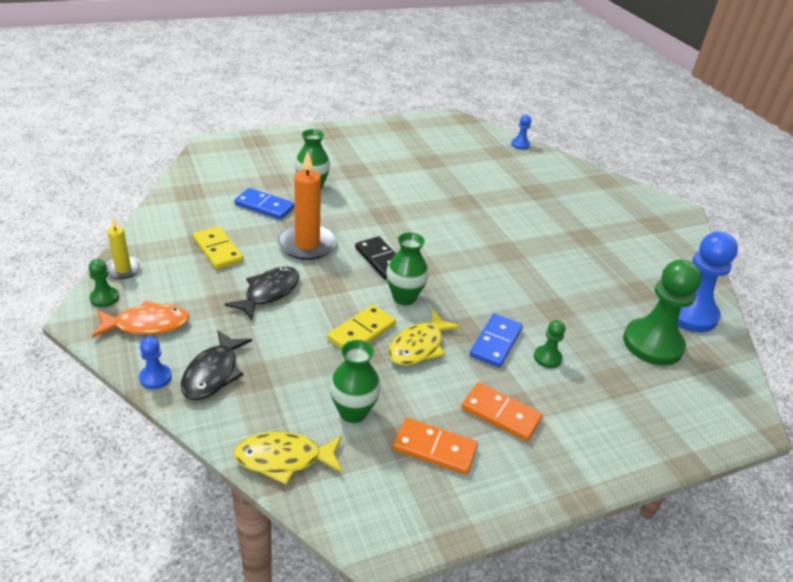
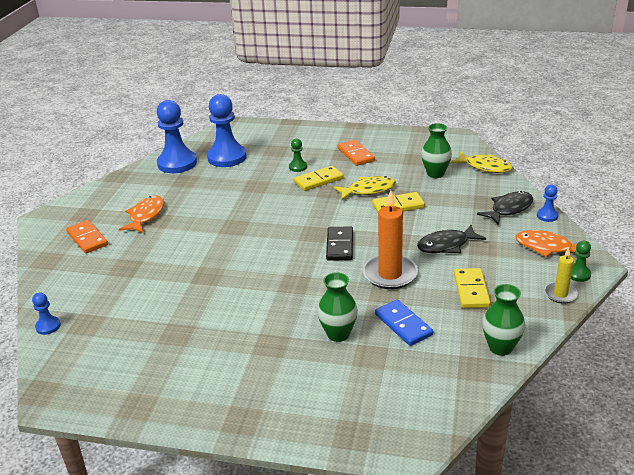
camera: 140 degrees left, 5 degrees down
green vase [386,232,428,305] -> green vase moved to [482,284,525,356]
orange domino [393,418,478,475] -> orange domino moved to [66,220,108,254]
blue domino [470,314,523,368] -> yellow domino [294,166,343,191]
green pawn [623,260,702,365] -> blue pawn [207,94,247,167]
none -> orange fish [119,196,164,233]

